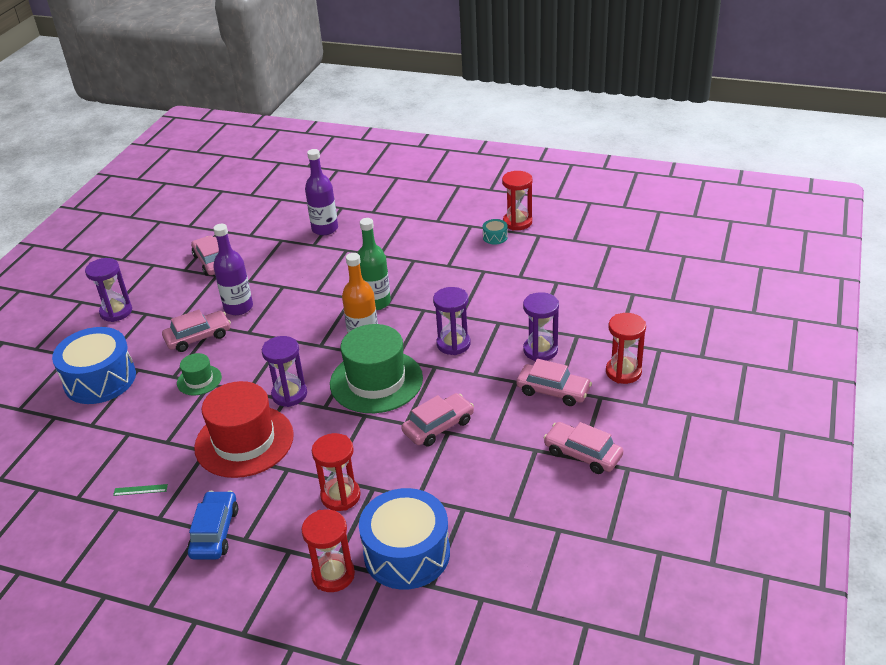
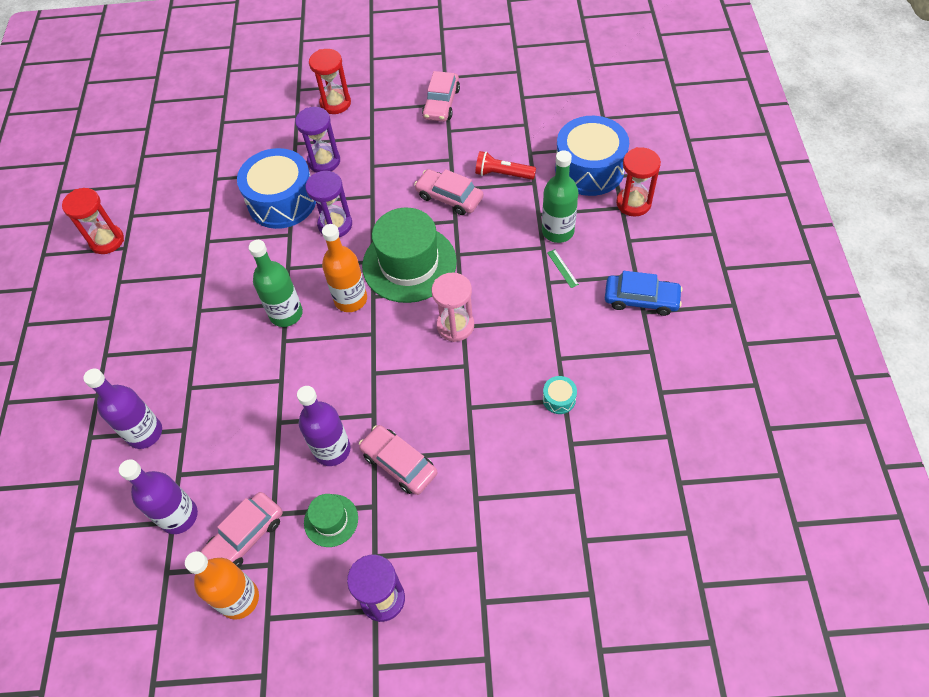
camera: 110 degrees left, 20 degrees up
blue drum [52,327,136,404] -> blue drum moved to [237,148,316,229]
green ruler [113,484,168,496] -> green ruler moved to [547,249,579,288]
green hat [177,353,222,395] -> green hat moved to [304,494,358,547]
blue car [188,491,238,560] -> blue car turned 150 degrees counterclockwise [605,271,683,316]
red hat [194,381,294,478] -> none
purple hourglass [262,336,307,407] -> pink hourglass [432,273,474,342]
red hourglass [312,433,361,511] -> green bottle [542,150,578,243]
turquoise drum [483,219,508,244] -> turquoise drum moved to [543,376,577,414]
pink car [516,359,592,406] -> none
none -> purple bottle [119,459,198,534]
none -> orange bottle [185,551,259,620]
none -> red flashlight [475,151,536,180]

